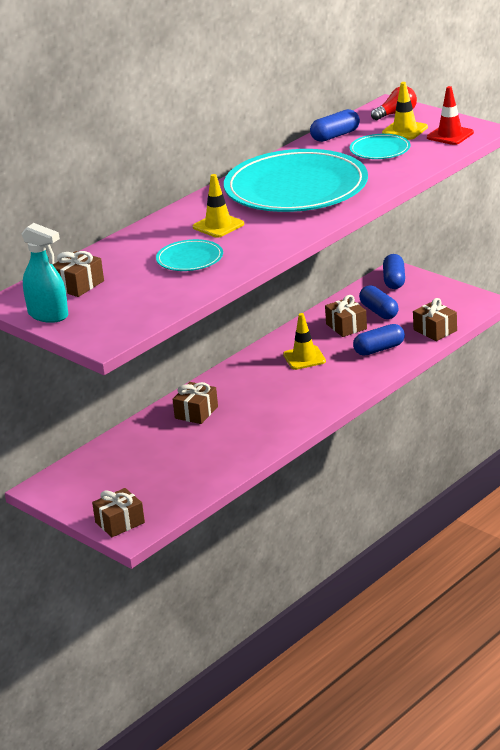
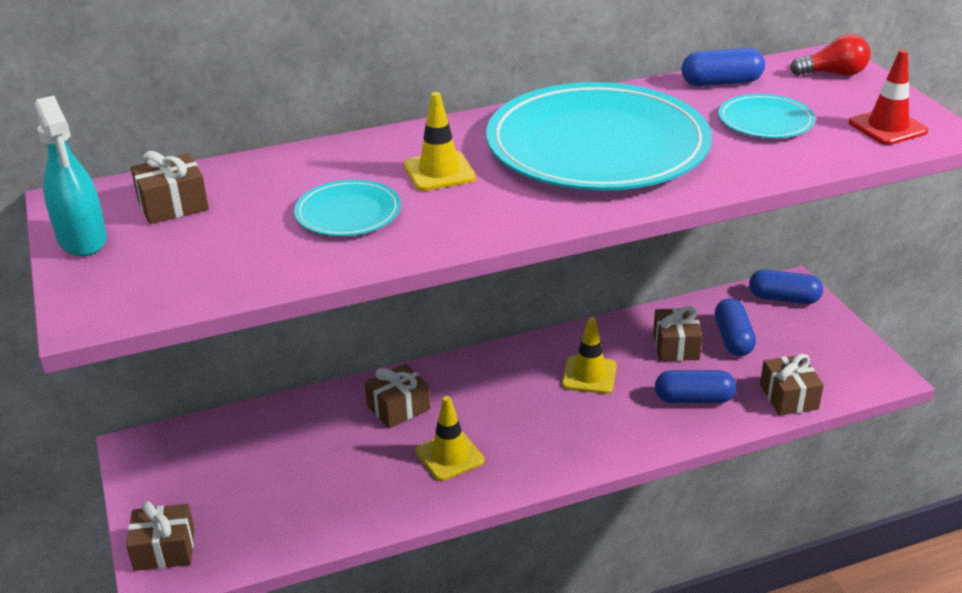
camera: 25 degrees right, 5 degrees up
yellow traffic cone [382,82,428,140] -> yellow traffic cone moved to [415,396,484,481]
blue capsule [383,254,405,289] -> blue capsule turned 75 degrees clockwise [749,270,823,304]

